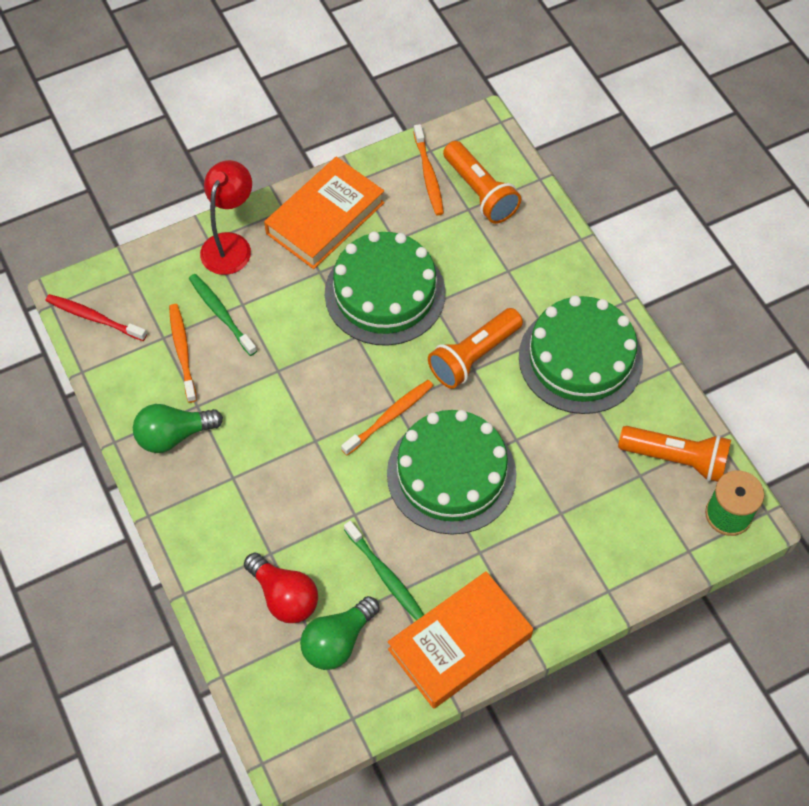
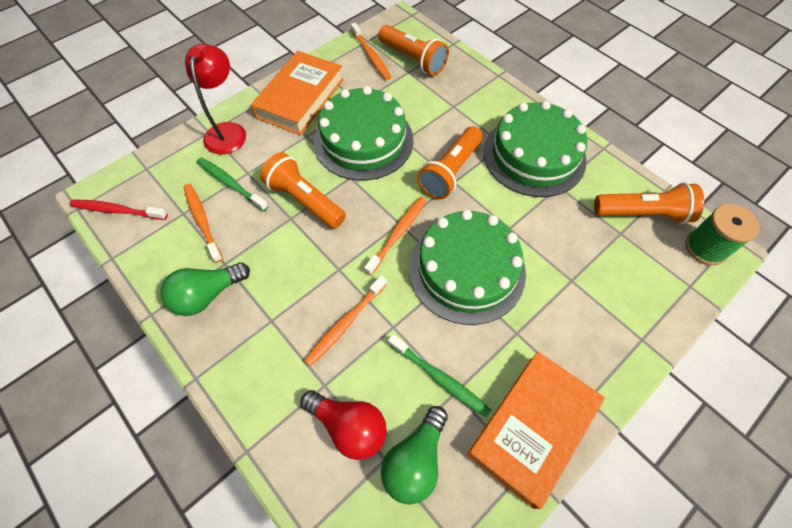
camera: 15 degrees left, 0 degrees up
none -> orange flashlight [260,152,346,229]
none -> orange toothbrush [304,275,387,366]

